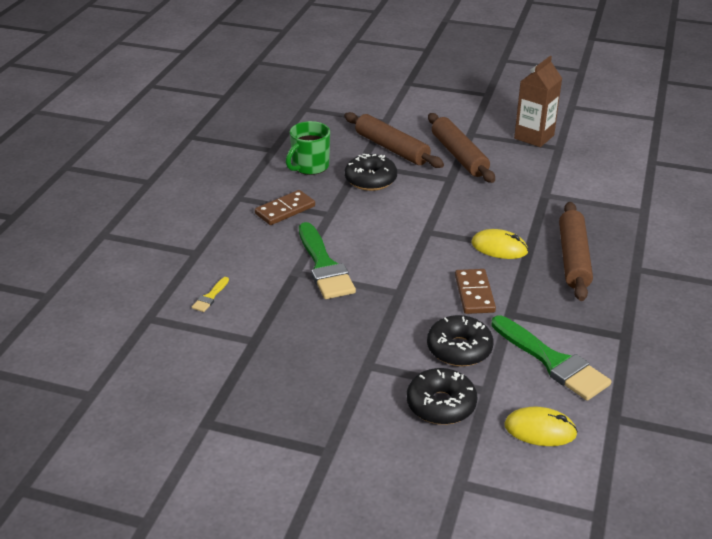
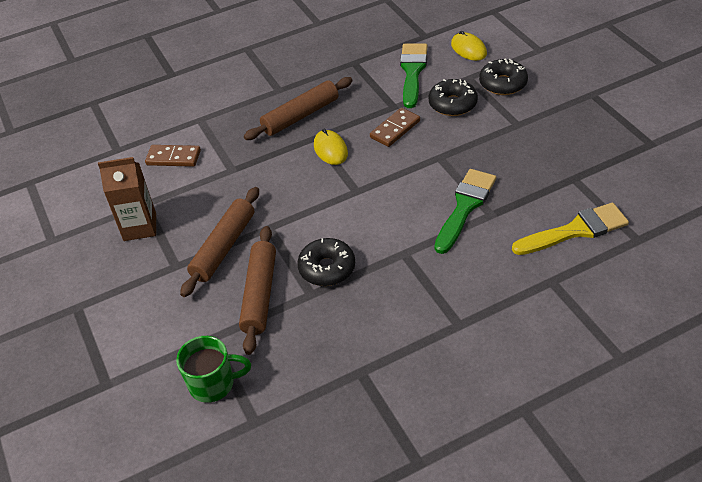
camera: 130 degrees left, 10 degrees up
yellow brush [192,277,229,312] -> yellow brush [512,202,629,255], size x2.30
brown domino [255,190,315,225] -> brown domino moved to [145,145,201,167]
green mug [286,121,330,175] -> green mug moved to [176,336,251,403]

